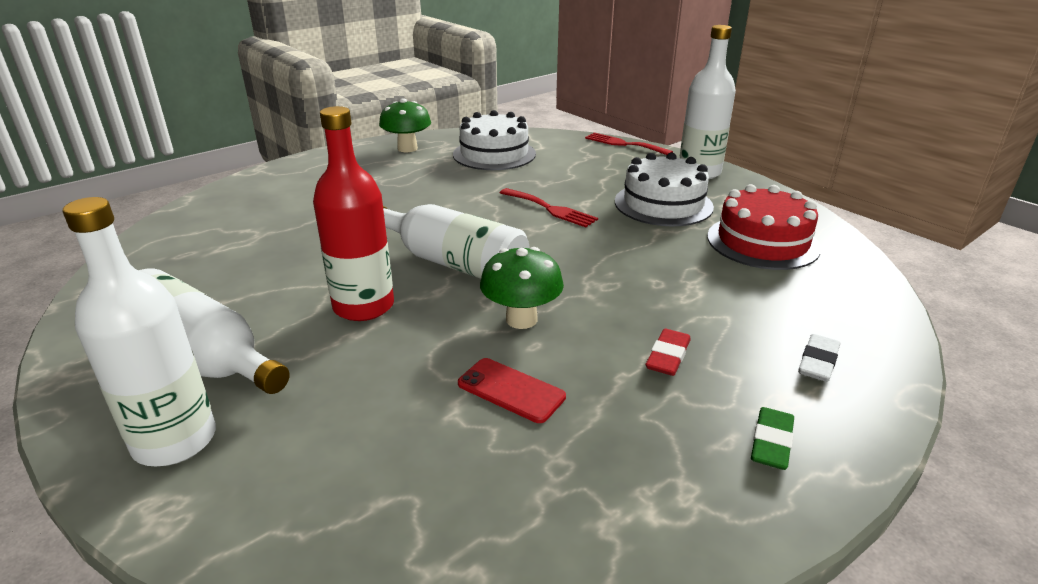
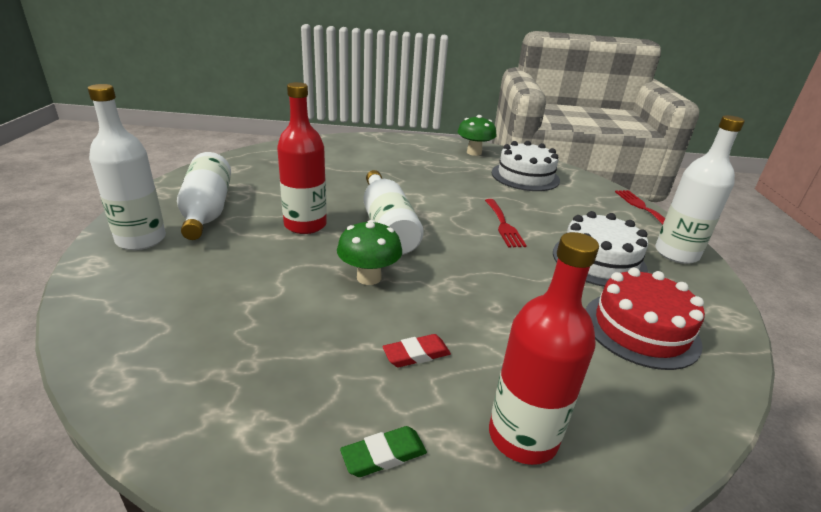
camera: 40 degrees right, 0 degrees up
red phone [458,358,566,423] -> none
white eraser [798,334,840,382] -> red bottle [489,232,599,465]

